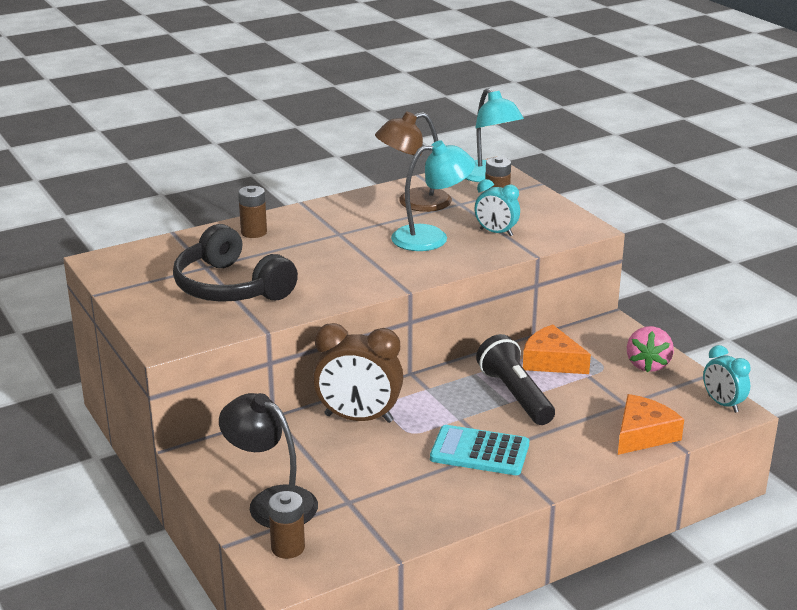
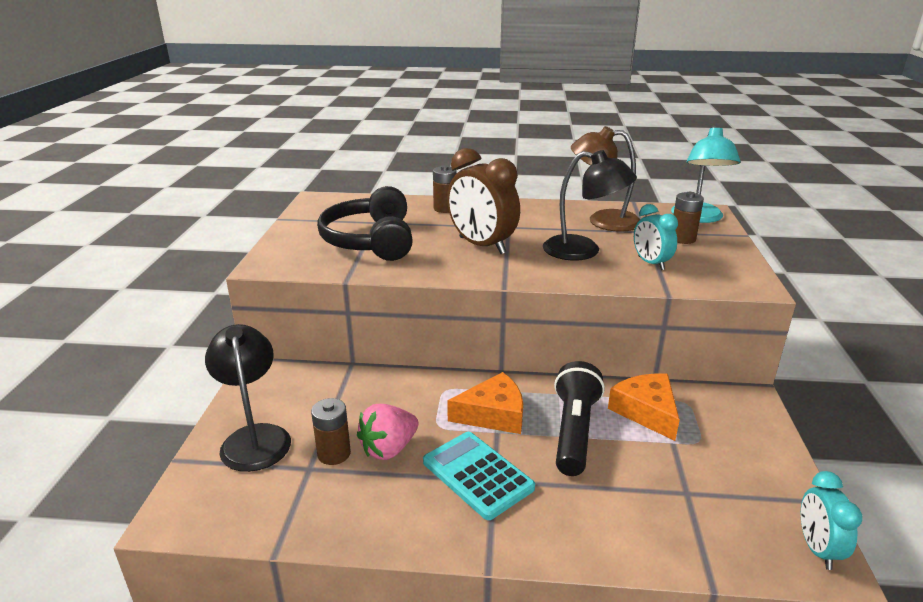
camera: 35 degrees right, 0 degrees up
brown battery [268,491,305,559] -> brown battery moved to [311,398,351,465]
brown clock [313,323,403,423] -> brown clock moved to [447,148,520,254]
turquoise lamp [391,141,475,251] -> black lamp [543,150,637,261]
orange cheese [618,394,684,455] -> orange cheese moved to [447,372,523,434]
pink strawberry [627,326,674,372] -> pink strawberry moved to [357,404,419,460]

